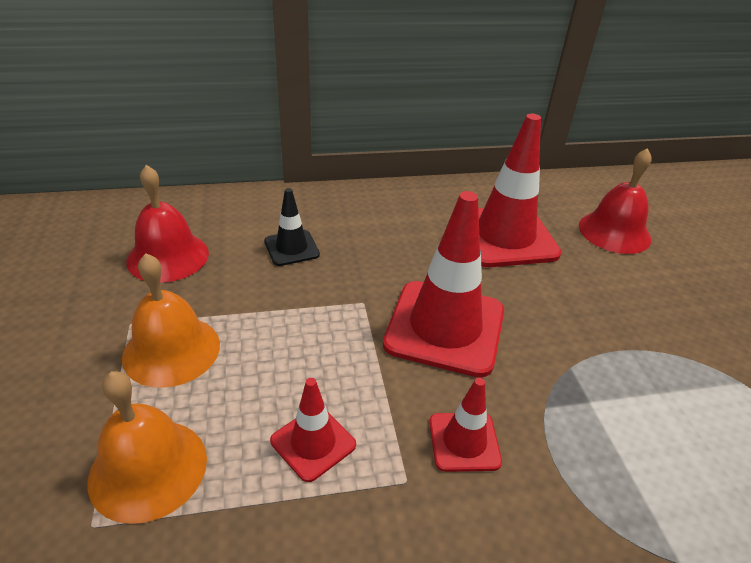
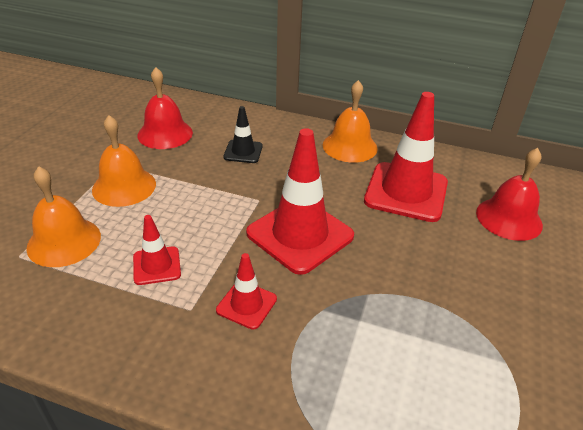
camera: 30 degrees right, 0 degrees up
none -> orange bell [323,80,377,163]

